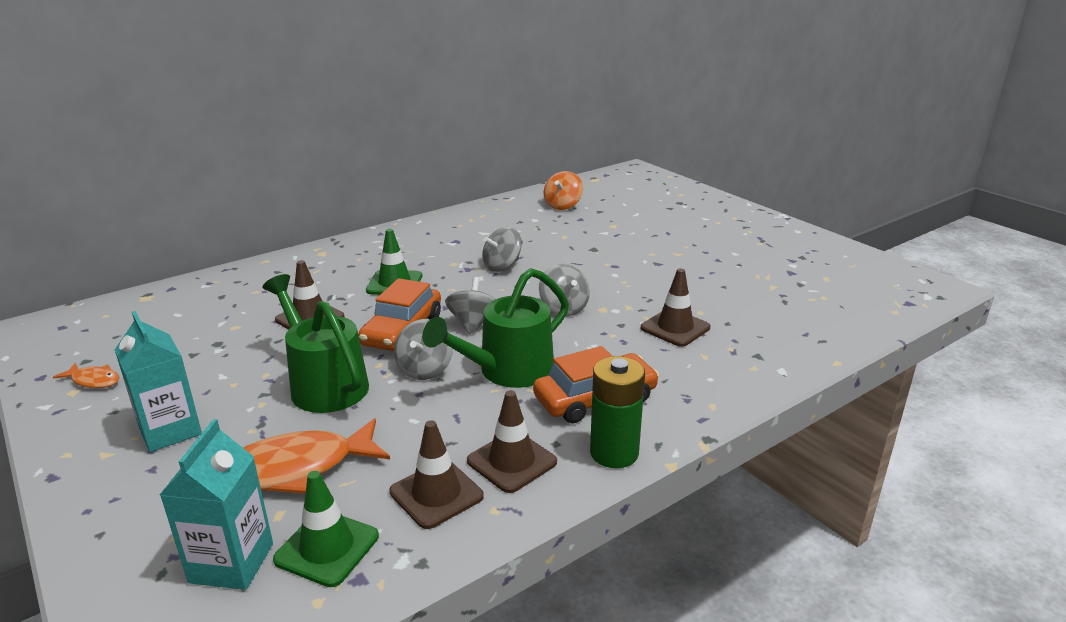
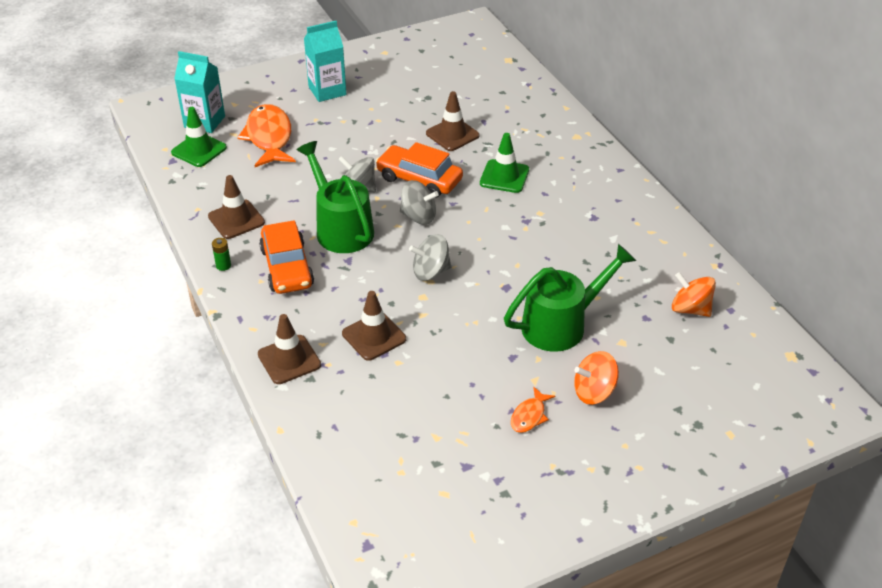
camera: 100 degrees right, 15 degrees up
orange fish [53,363,119,388] -> orange fish moved to [511,386,555,433]
green watering can [263,274,369,413] -> green watering can moved to [504,244,636,352]
brown traffic cone [389,420,484,529] -> brown traffic cone moved to [258,314,321,384]
grey spinning top [482,227,522,272] -> none
green battery [590,356,645,468] -> green battery [212,238,231,271], size x0.45
none -> orange spinning top [574,351,619,405]

